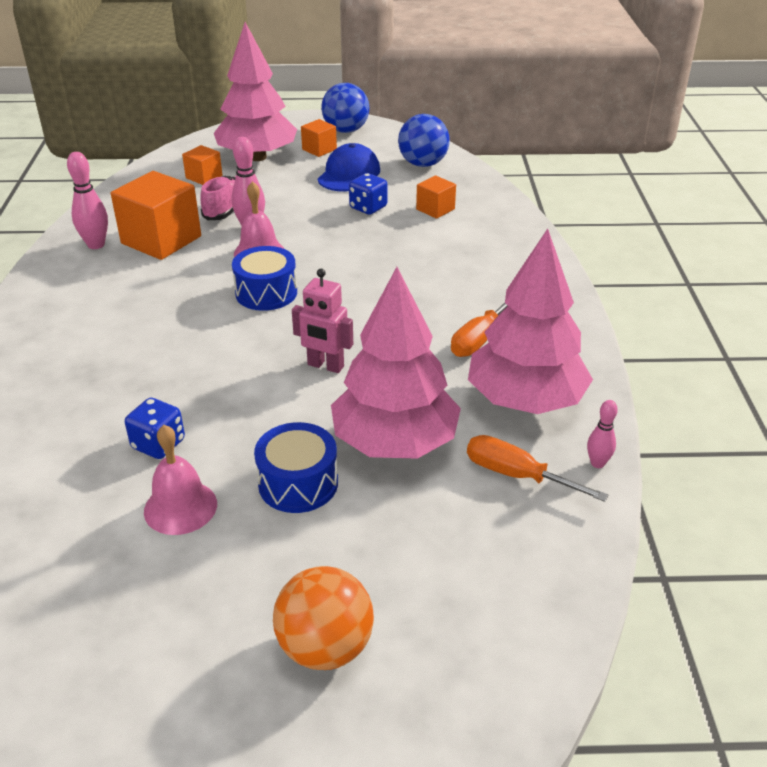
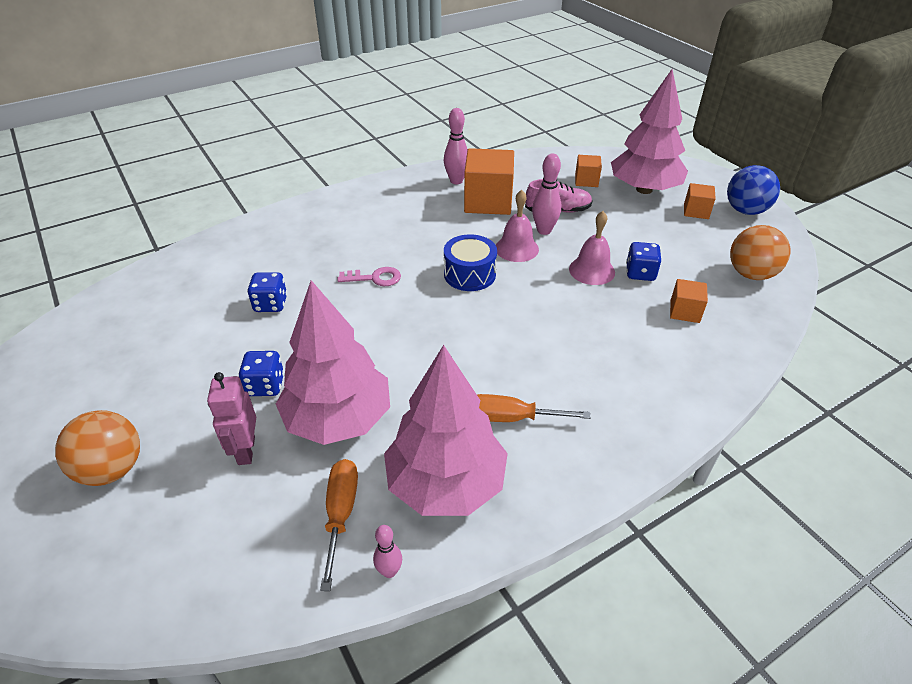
camera: 60 degrees right, 5 degrees up
pink bell [144,425,217,535] -> pink bell moved to [569,211,615,285]
blue drum [254,422,338,513] -> blue dice [239,351,284,396]
pink robot [292,269,353,373] -> pink robot moved to [207,372,256,465]
blue cap [318,143,380,192] -> none
blue ball [398,114,450,167] -> orange ball [730,225,790,280]
none -> pink key [337,267,401,286]

